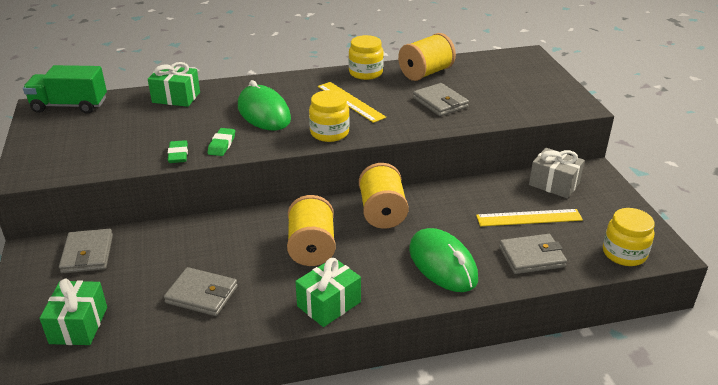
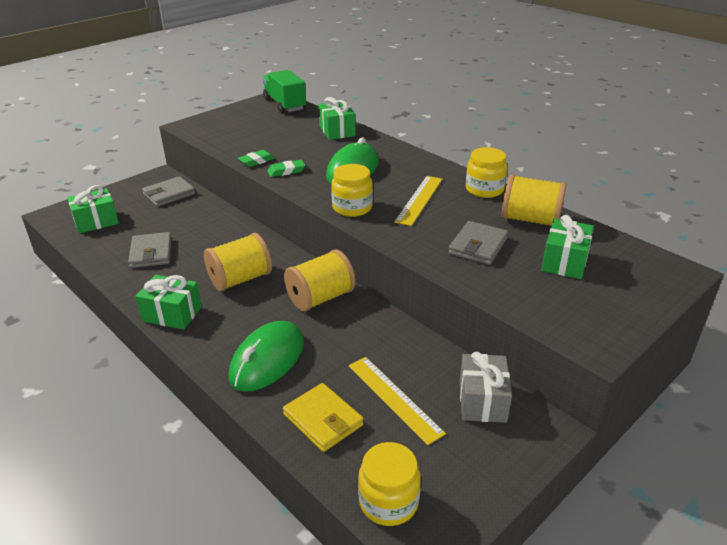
camera: 60 degrees right, 0 degrees up
grey wallet [499,234,567,274] -> yellow wallet [283,383,364,452]
none -> green gift [541,215,594,279]

